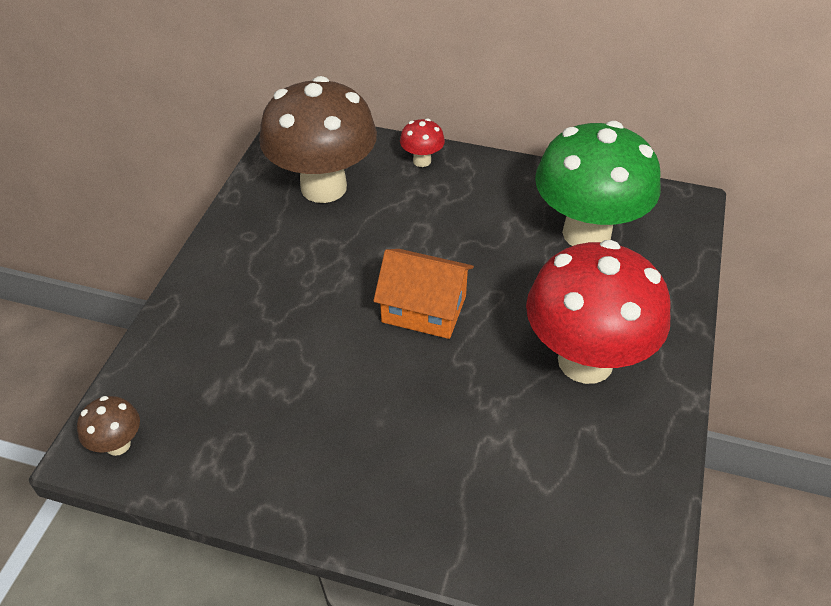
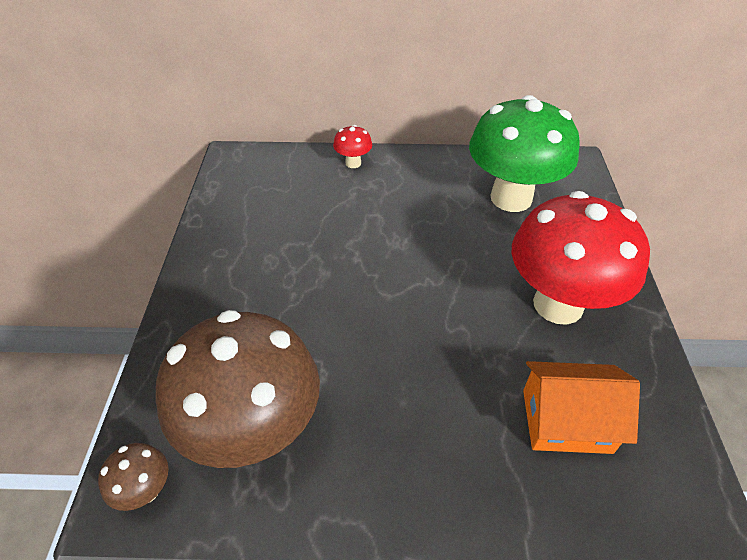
camera: 15 degrees left, 0 degrees up
brown mushroom [259,76,377,203] -> brown mushroom moved to [156,310,320,468]
orange house [373,249,474,339] -> orange house moved to [523,361,640,454]

